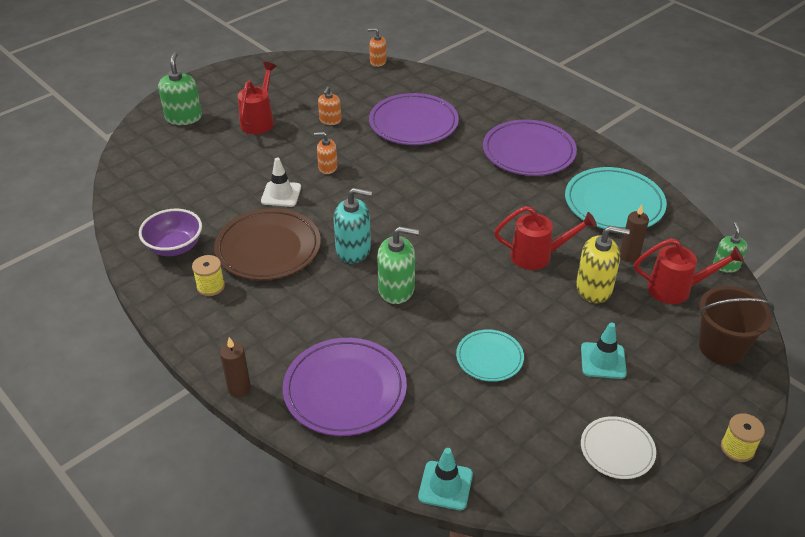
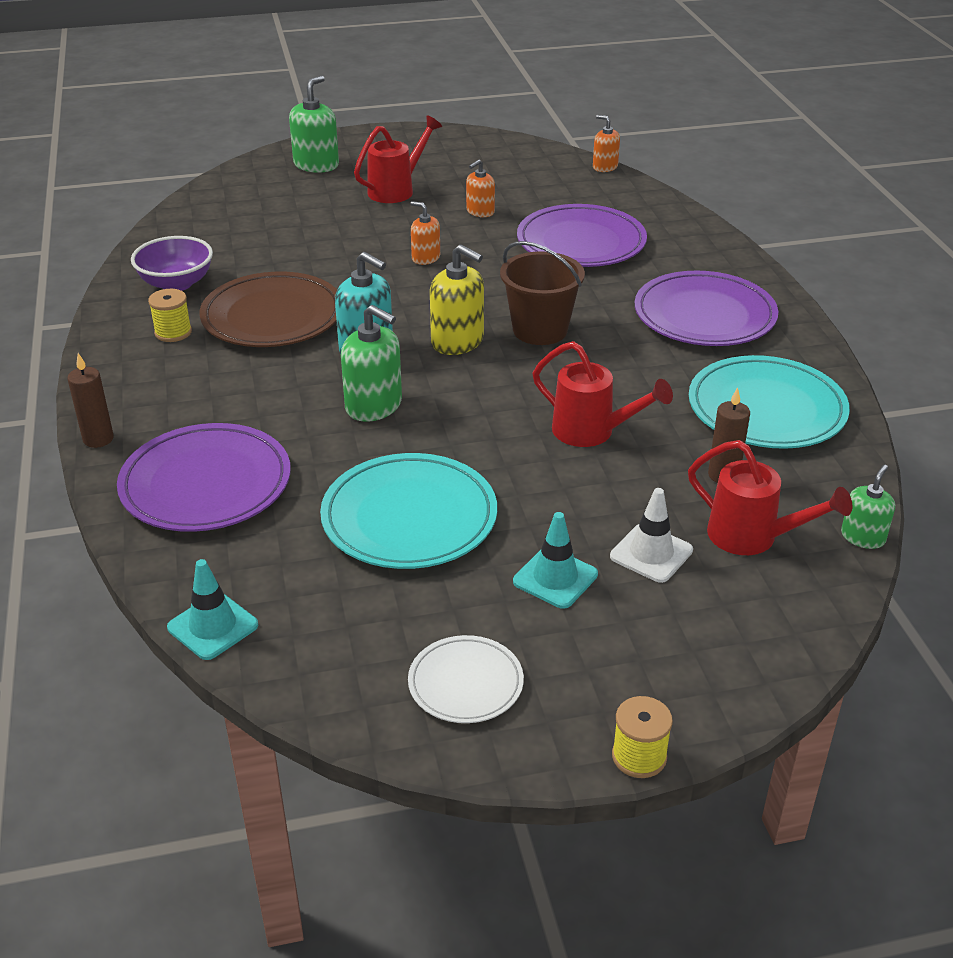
camera: 30 degrees right, 5 degrees down
white traffic cone [261,158,301,207] -> white traffic cone moved to [610,488,693,583]
turquoise plate [456,329,524,382] -> turquoise plate [320,453,497,569], size x1.76
yellow soap dispenser [576,226,630,303] -> yellow soap dispenser moved to [430,244,484,355]
brown bucket [699,286,774,365] -> brown bucket moved to [500,241,585,345]

